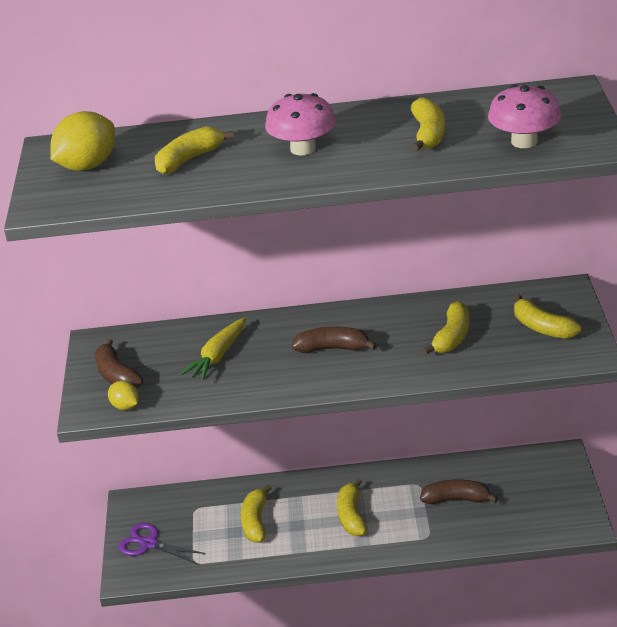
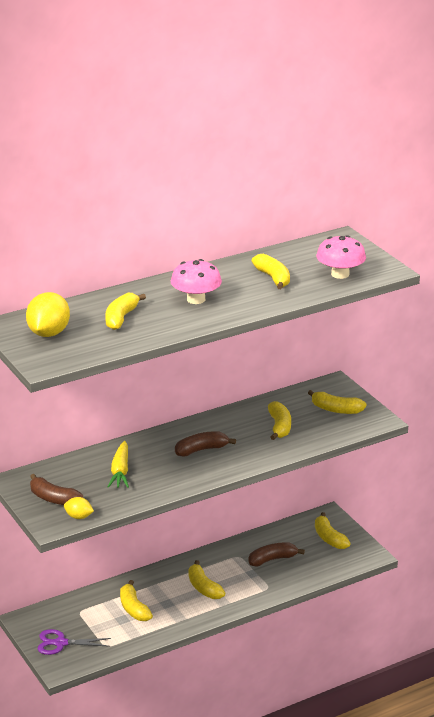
camera: 30 degrees left, 5 degrees down
none -> yellow banana [315,512,351,549]

